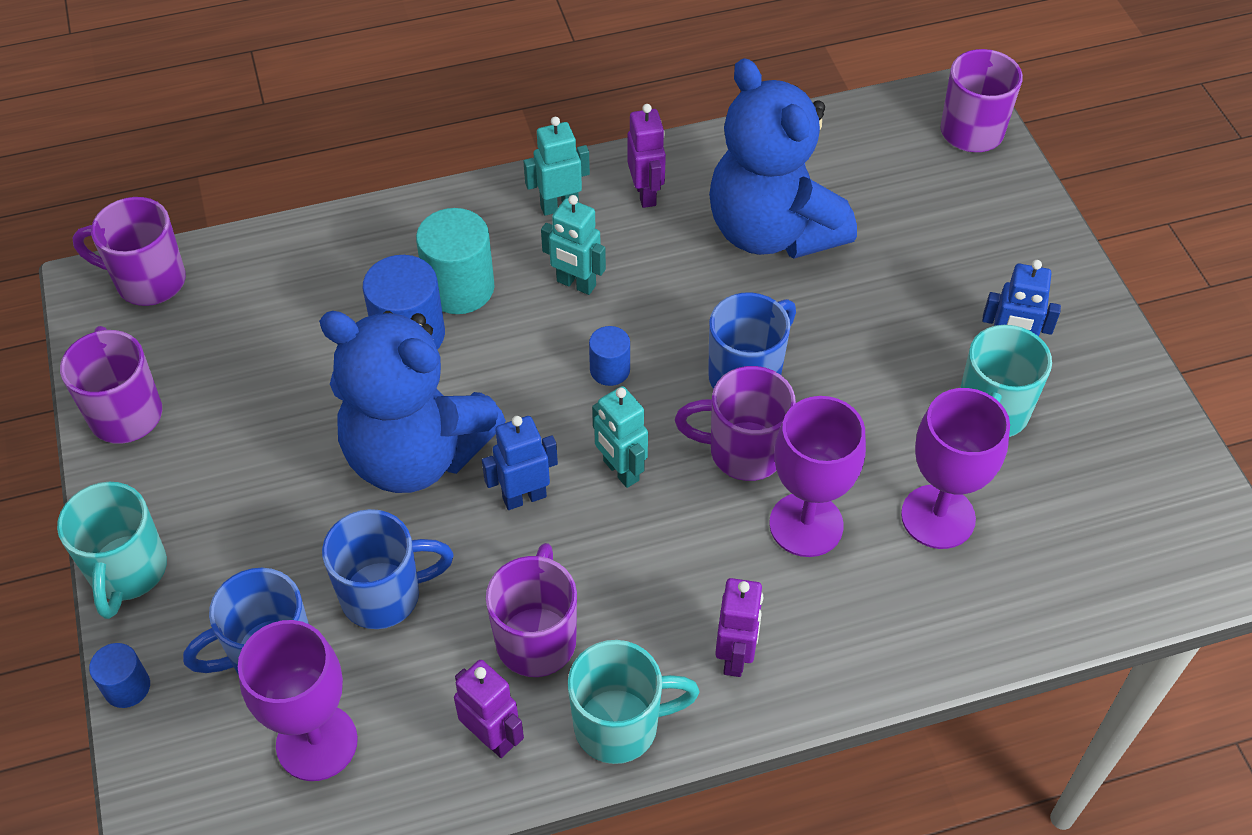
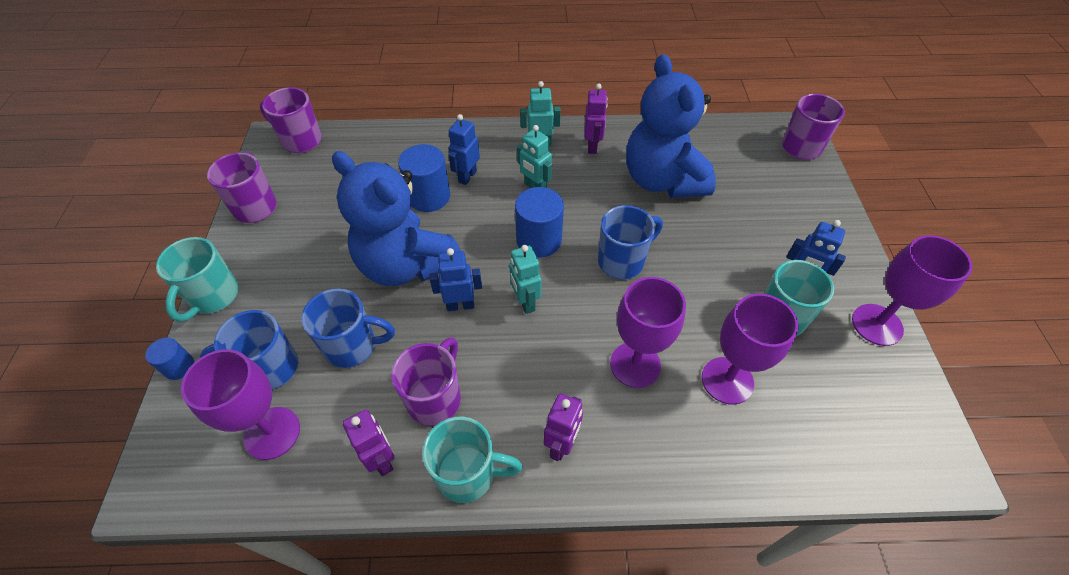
camera: 15 degrees right, 0 degrees up
turquoise cylinder [416,208,495,314] -> blue robot [448,114,480,185]
blue cylinder [589,326,630,386] -> blue cylinder [515,187,564,258], size x1.80
purple mug [675,366,796,481] -> none
none -> purple goblet [852,235,972,346]

